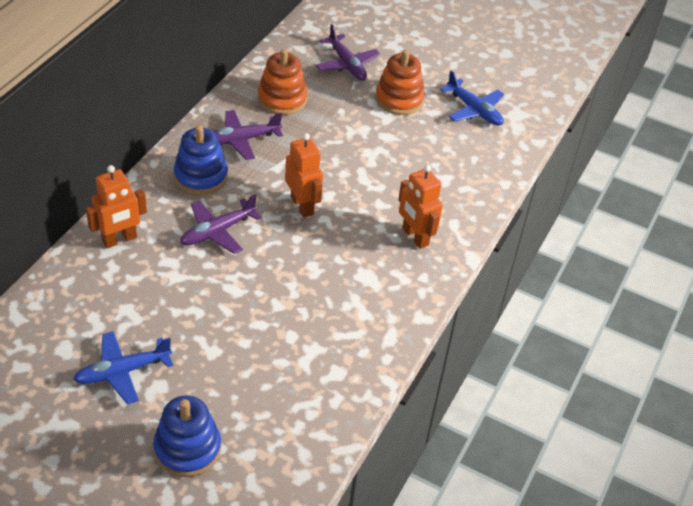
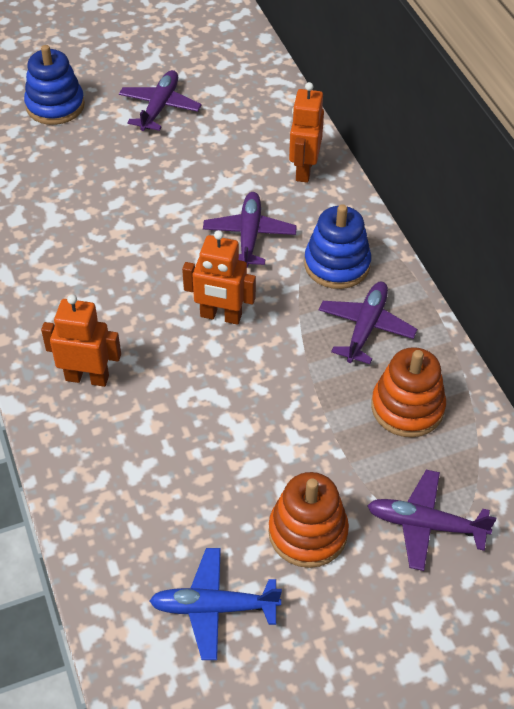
camera: 135 degrees right, 5 degrees up
blue plane [73,331,173,404] -> purple plane [119,70,202,131]

